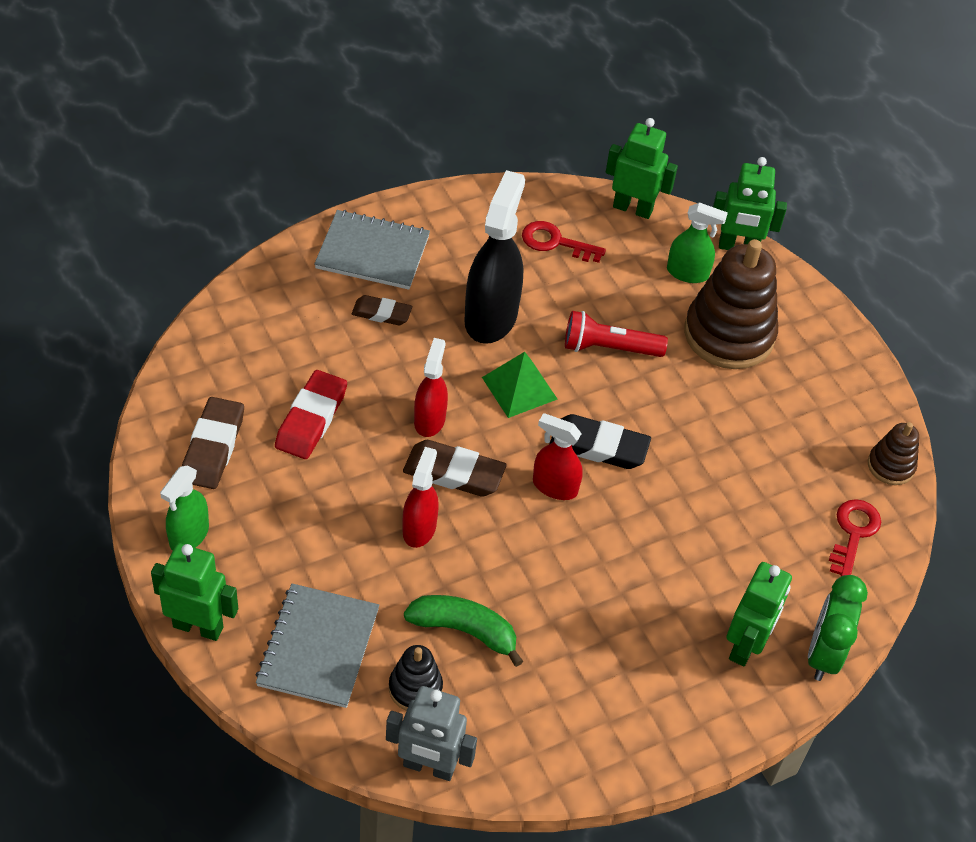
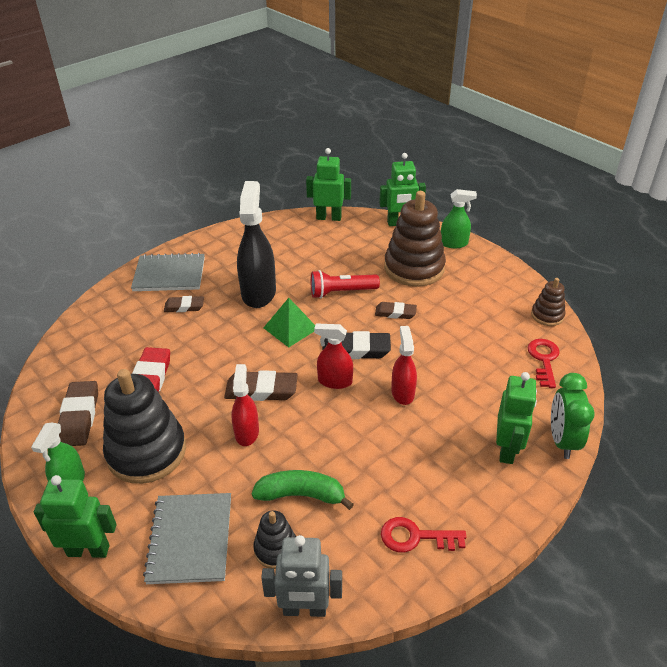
camera: 10 degrees left, 10 degrees down
red spray bottle [414,338,448,437] -> red spray bottle moved to [391,326,417,405]
red key [522,221,606,263] -> red key moved to [381,517,466,552]
green spray bottle [667,202,728,283] -> green spray bottle moved to [441,189,477,248]
none -> black stacking toy [103,369,186,484]
none -> brown eraser [375,302,417,319]

